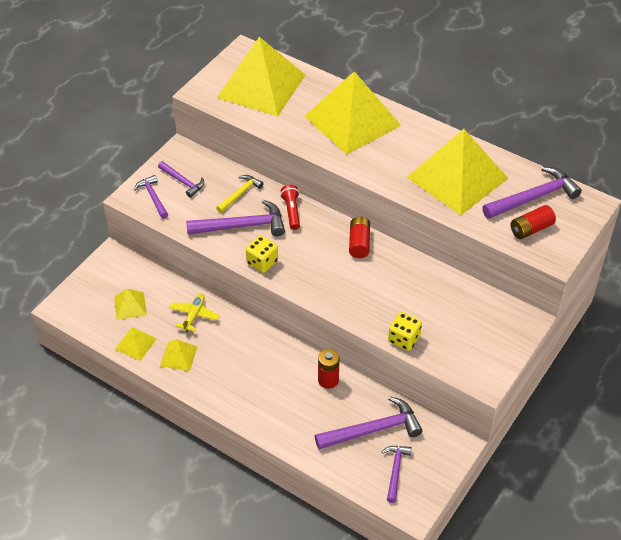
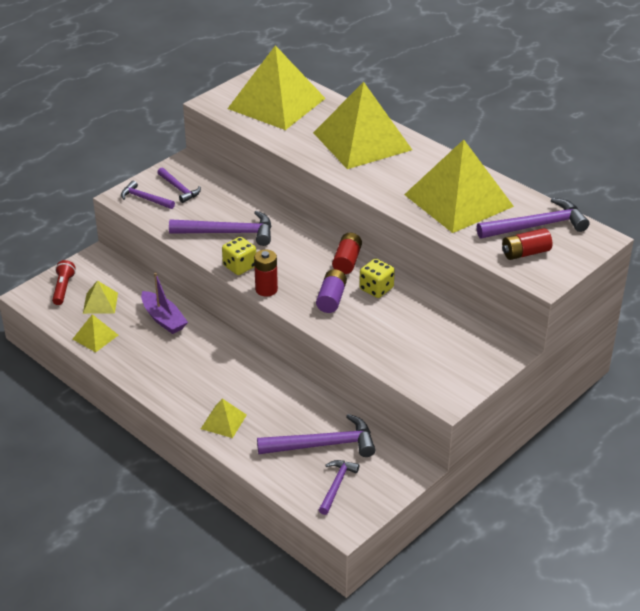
camera: 10 degrees right, 10 degrees down
purple hammer [134,175,168,219] -> purple hammer turned 45 degrees counterclockwise [121,181,175,209]
yellow pyramid [160,339,197,371] -> yellow pyramid moved to [201,399,247,438]
yellow plane [169,294,220,332] -> purple boat [141,273,188,334]
yellow hammer [216,175,264,213] -> none
red flashlight [280,185,300,230] -> red flashlight moved to [52,260,76,305]
red battery [318,349,340,389] -> red battery moved to [254,250,278,296]
yellow dice [388,312,422,351] -> yellow dice moved to [359,259,395,298]
none -> purple battery [316,269,347,313]

